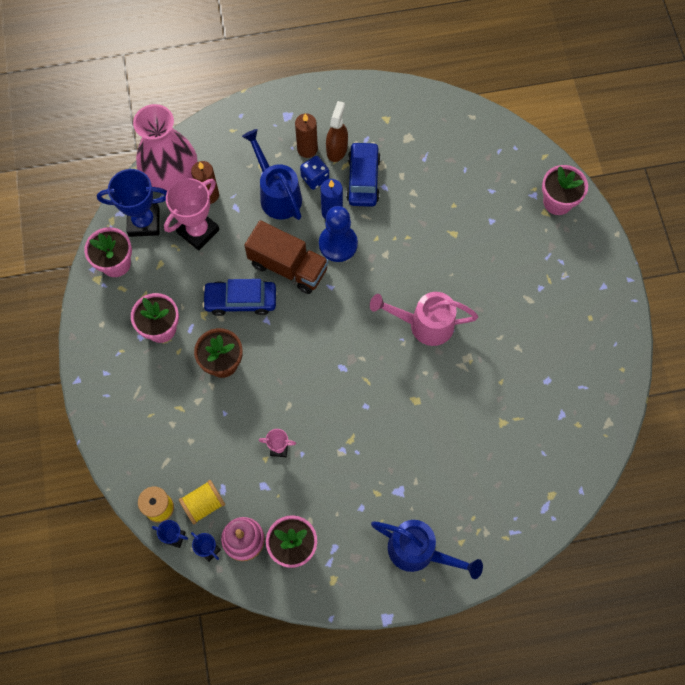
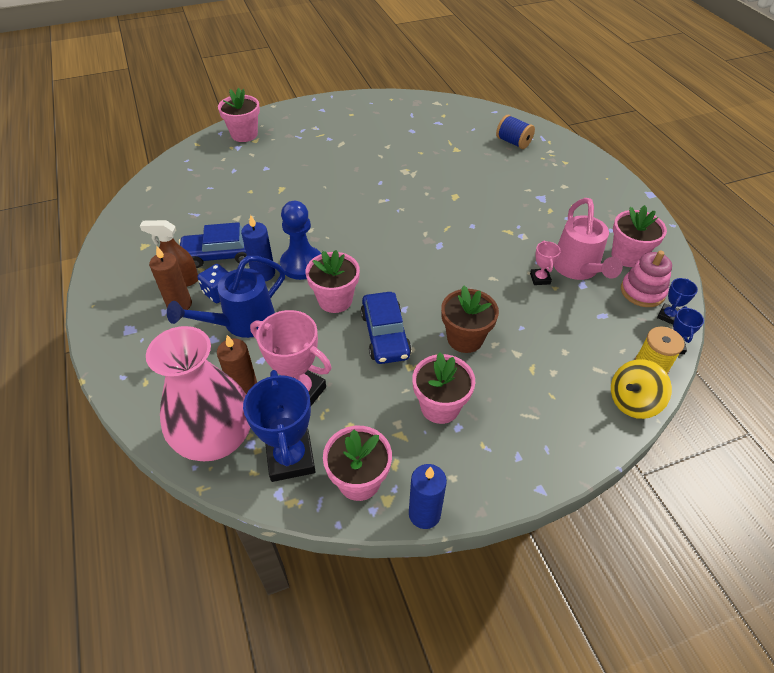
camera: 100 degrees left, 20 degrees down
yellow spool [179,480,225,524] -> none
brown truck [244,220,329,294] -> pink flower pot [305,250,360,313]
pink watering can [370,292,478,346] -> pink watering can moved to [553,198,623,280]
blue watering can [371,520,483,579] -> none
none -> blue candle [409,464,447,529]
none -> blue spool [496,115,535,149]
none -> yellow spinning top [611,359,672,419]

